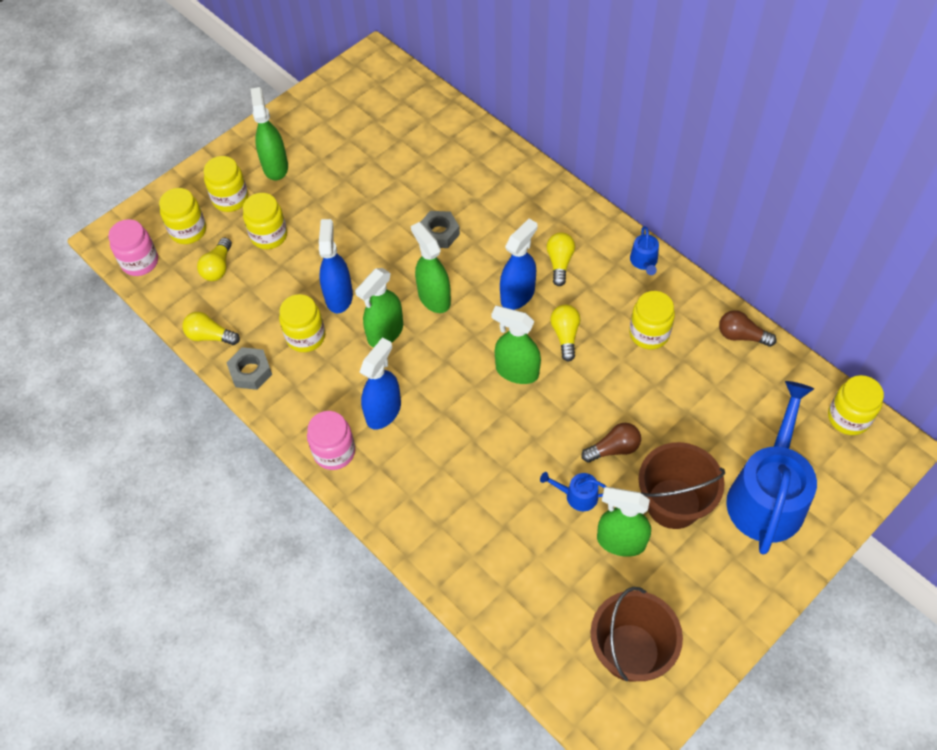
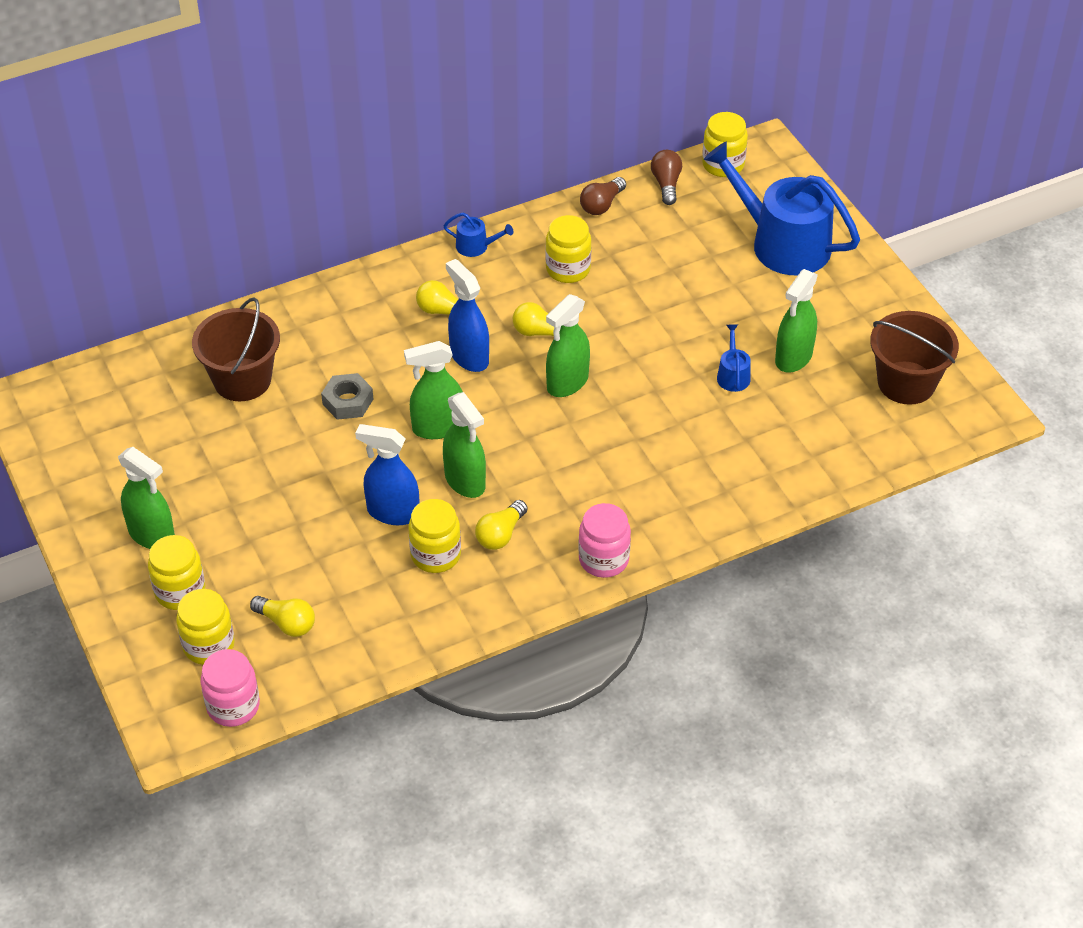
camera: 75 degrees left, 10 degrees down
yellow light bulb [183,312,240,345] -> yellow light bulb moved to [475,500,528,550]
grey nut [226,347,272,390] -> none
yellow jar [243,193,287,249] -> none
green spray bottle [251,87,288,180] -> green spray bottle turned 150 degrees counterclockwise [118,447,175,549]
blue spray bottle [360,338,401,430] -> none
blue watering can [540,472,607,511] -> blue watering can turned 150 degrees clockwise [717,324,751,392]
brown light bulb [581,423,641,463] -> brown light bulb moved to [651,150,682,205]
brown bucket [639,442,725,529] -> brown bucket moved to [192,297,280,401]

